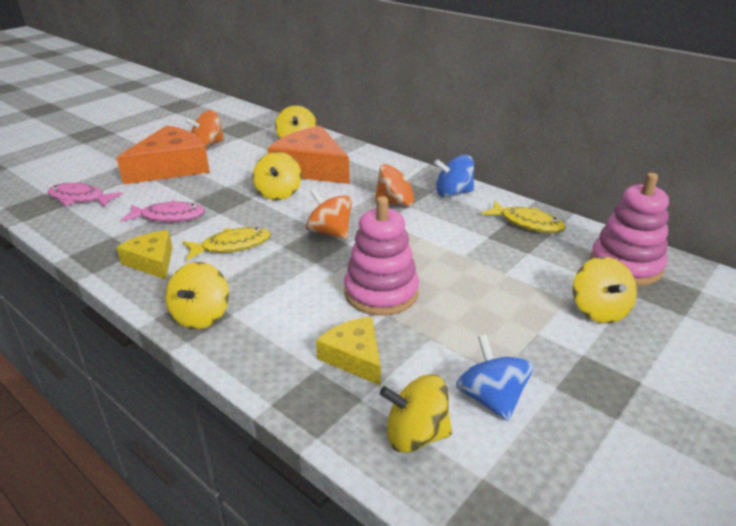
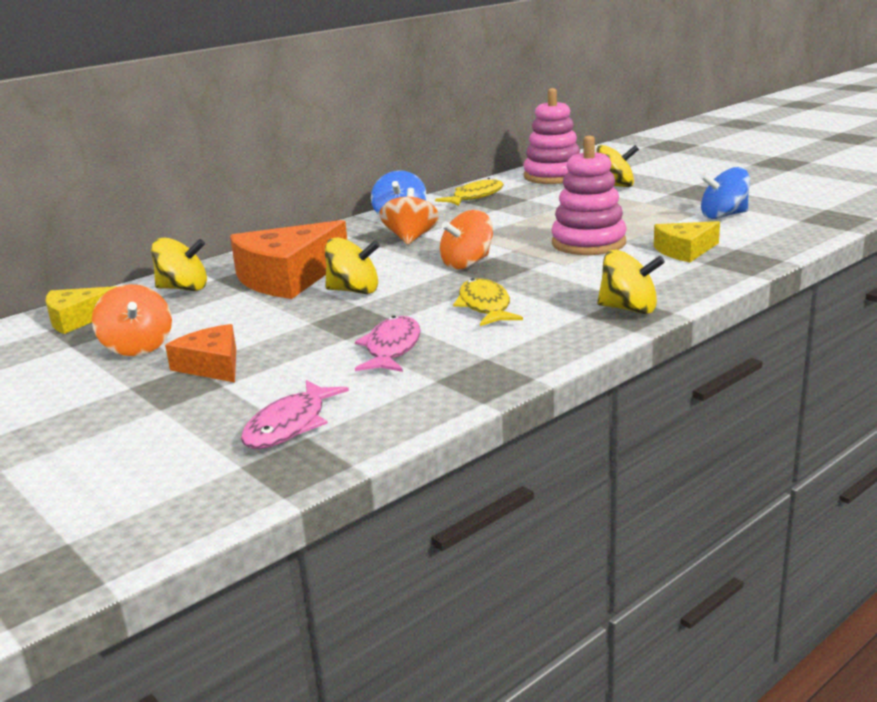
camera: 80 degrees left, 10 degrees down
orange cheese [116,125,210,185] -> orange cheese [165,324,236,383], size x0.56
yellow cheese [116,230,172,280] -> yellow cheese moved to [45,286,117,334]
yellow spinning top [380,374,452,453] -> none

